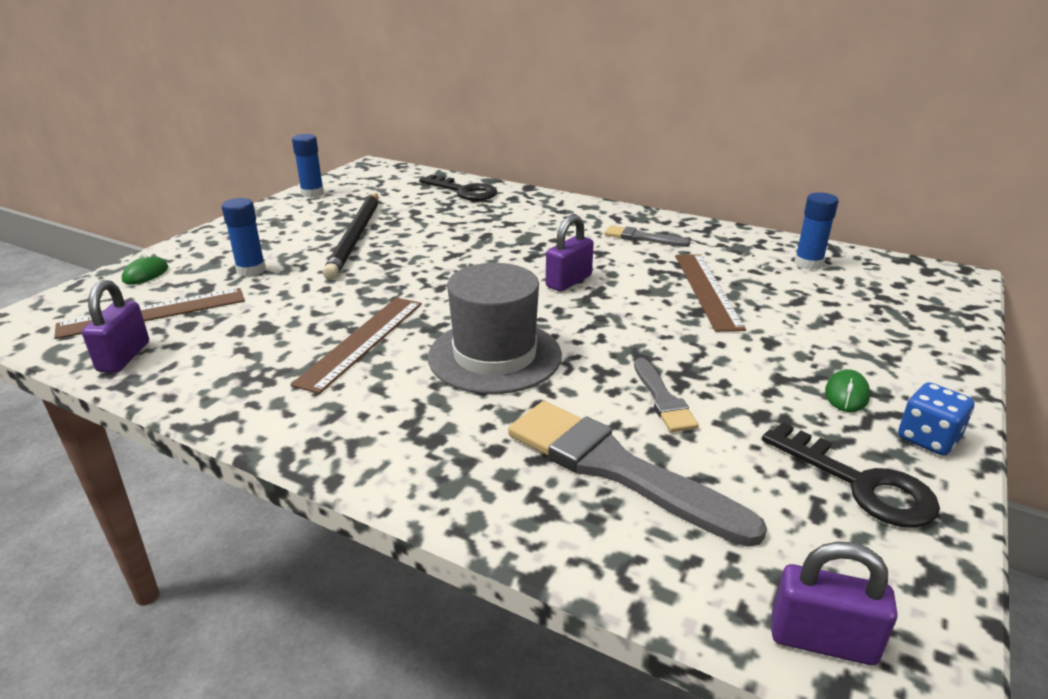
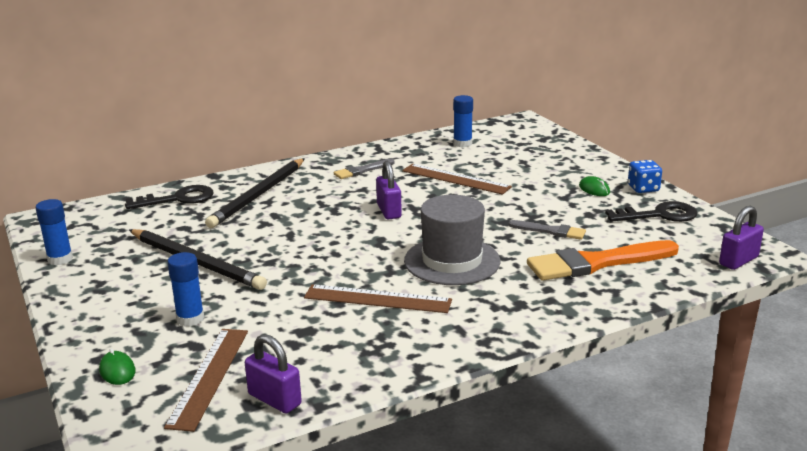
camera: 55 degrees left, 5 degrees down
brown ruler [291,298,422,394] -> brown ruler turned 45 degrees counterclockwise [304,284,452,313]
grey brush [508,401,767,547] -> orange brush [527,240,679,280]
none -> black pencil [205,158,305,228]

